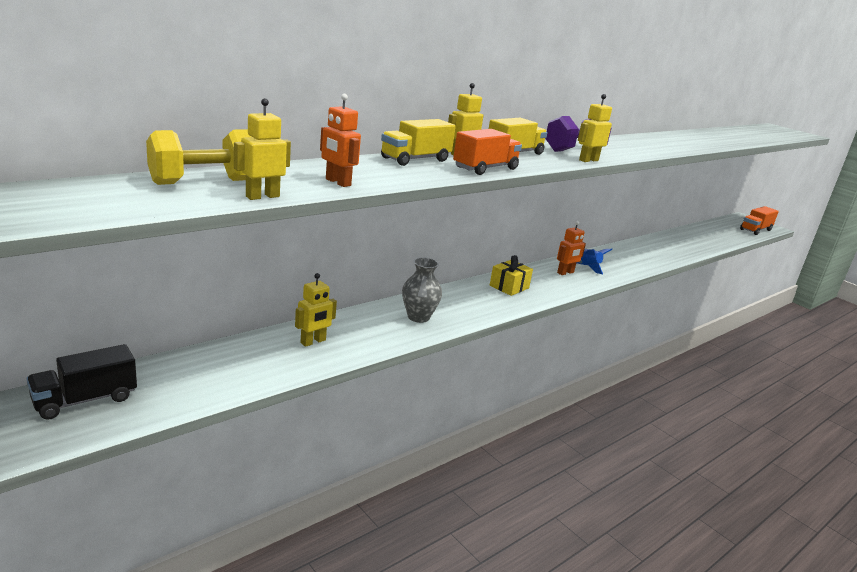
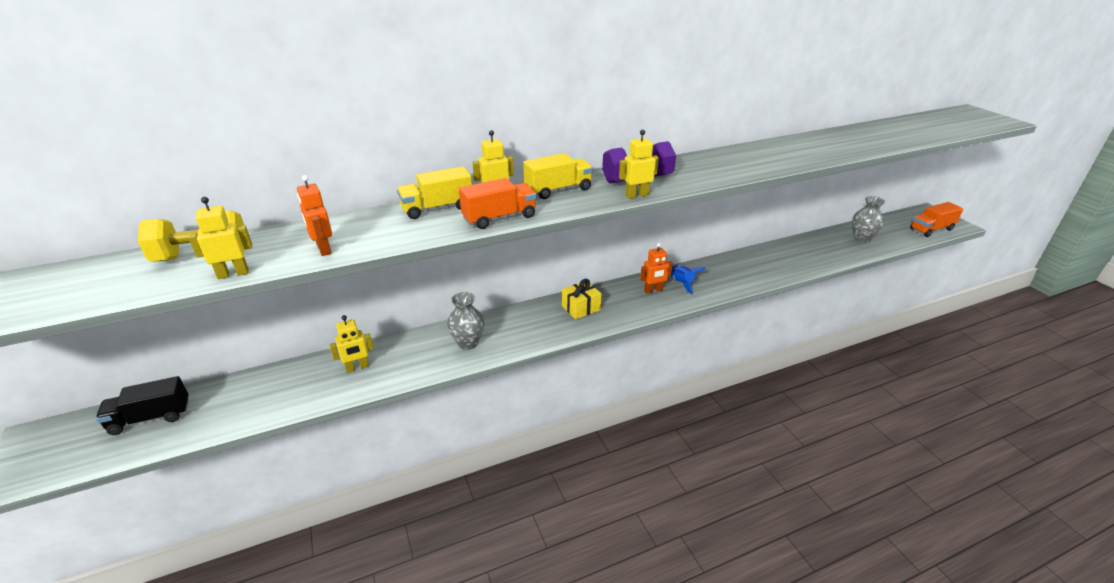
camera: 20 degrees right, 10 degrees up
none -> grey vase [852,196,885,242]

